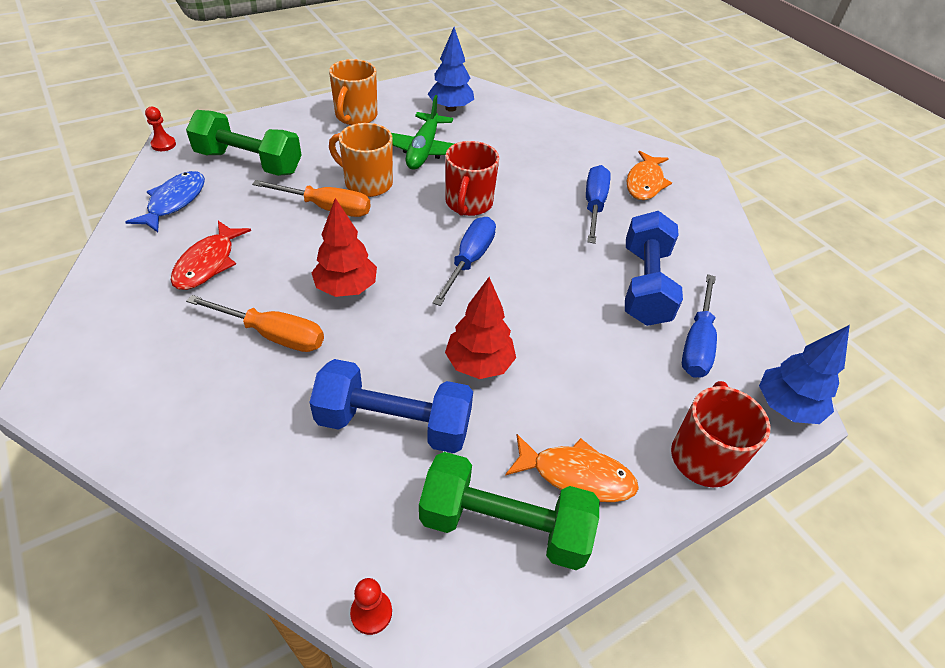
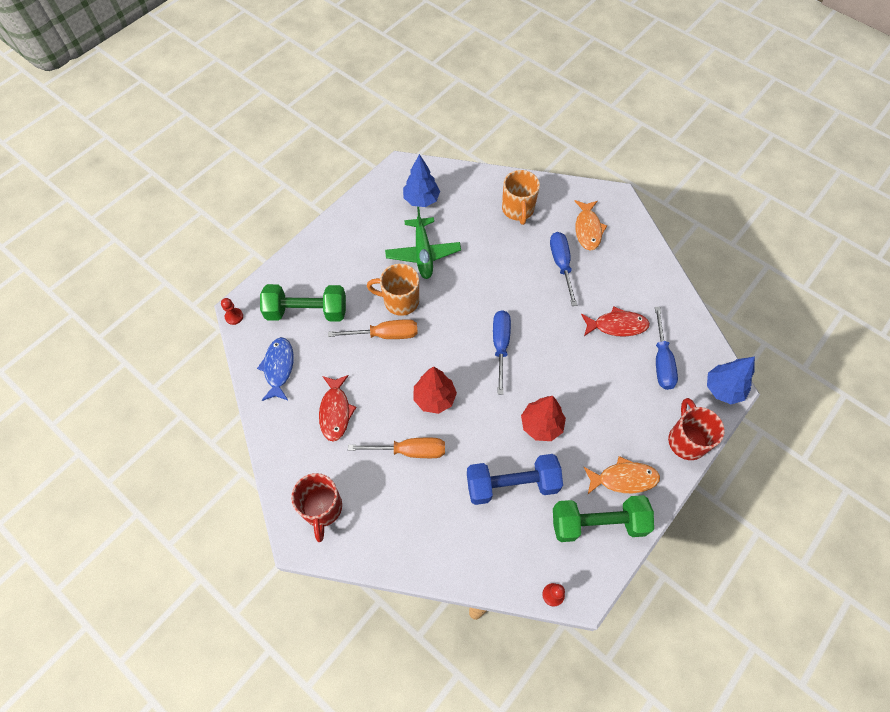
camera: 15 degrees left, 15 degrees up
orange mug [329,59,377,125] -> orange mug moved to [502,170,540,225]
red mug [445,141,499,216] -> red mug moved to [291,473,342,542]
blue dumbbell [625,211,683,326] -> red fish [581,306,650,337]

